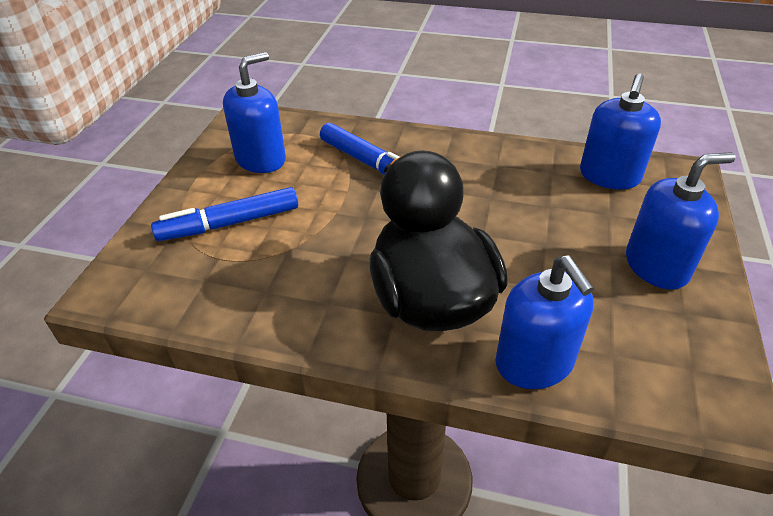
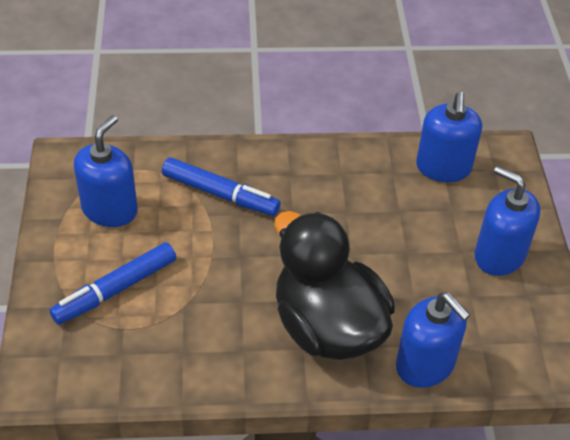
camera: 20 degrees left, 5 degrees up
blue soap dispenser [626,152,735,290] -> blue soap dispenser turned 105 degrees counterclockwise [475,166,540,276]

